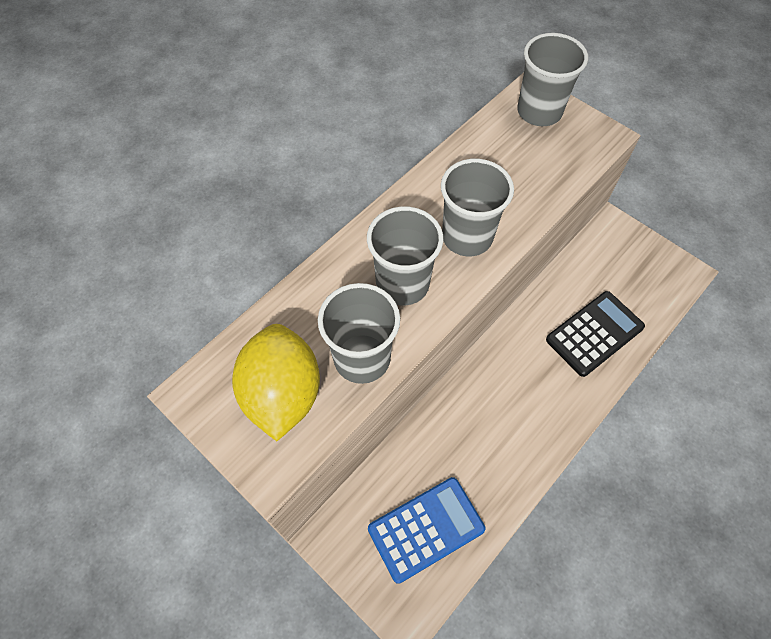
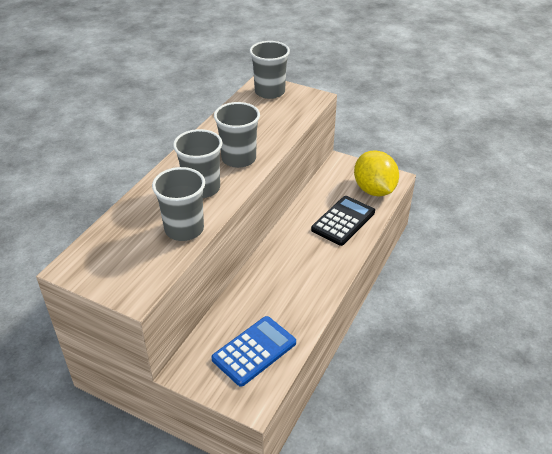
camera: 15 degrees left, 20 degrees down
yellow lemon [232,324,320,441] -> yellow lemon moved to [354,150,399,196]

